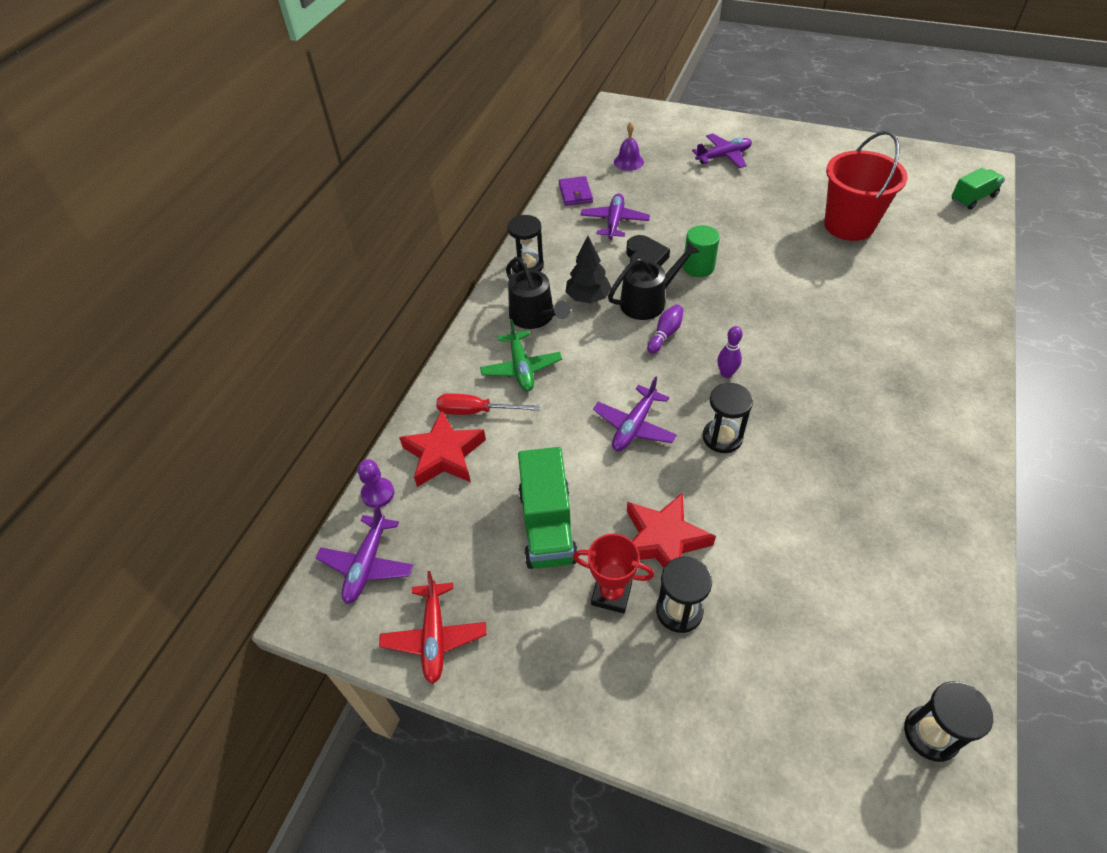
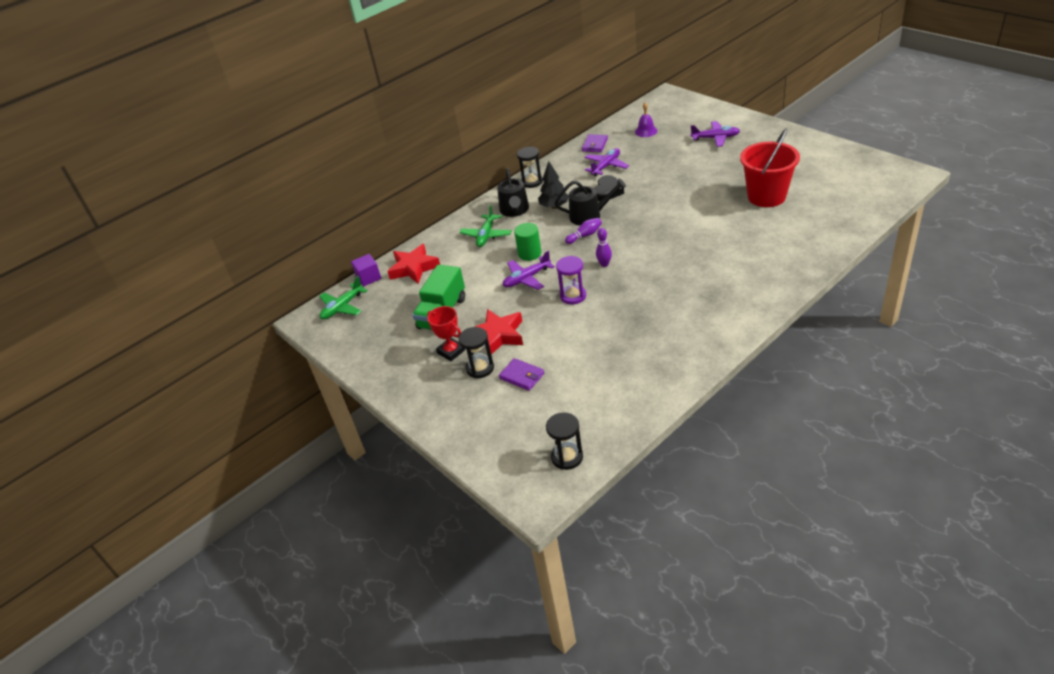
camera: 30 degrees right, 10 degrees down
purple plane [316,504,413,604] -> green plane [319,276,368,320]
purple pawn [358,460,394,508] -> purple cube [351,254,381,286]
red plane [379,571,486,684] -> none
red screwdriver [436,393,540,415] -> none
green cylinder [683,225,720,277] -> green cylinder moved to [514,223,541,261]
black hourglass [703,383,753,453] -> purple hourglass [556,256,586,305]
green truck [951,168,1005,210] -> none
none -> purple wallet [499,358,544,391]

